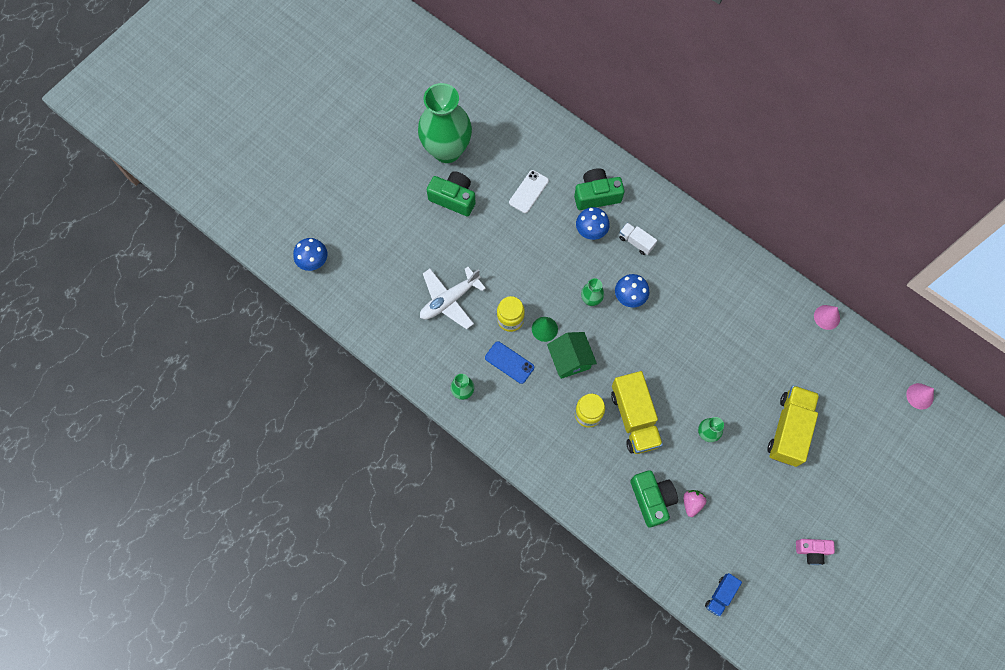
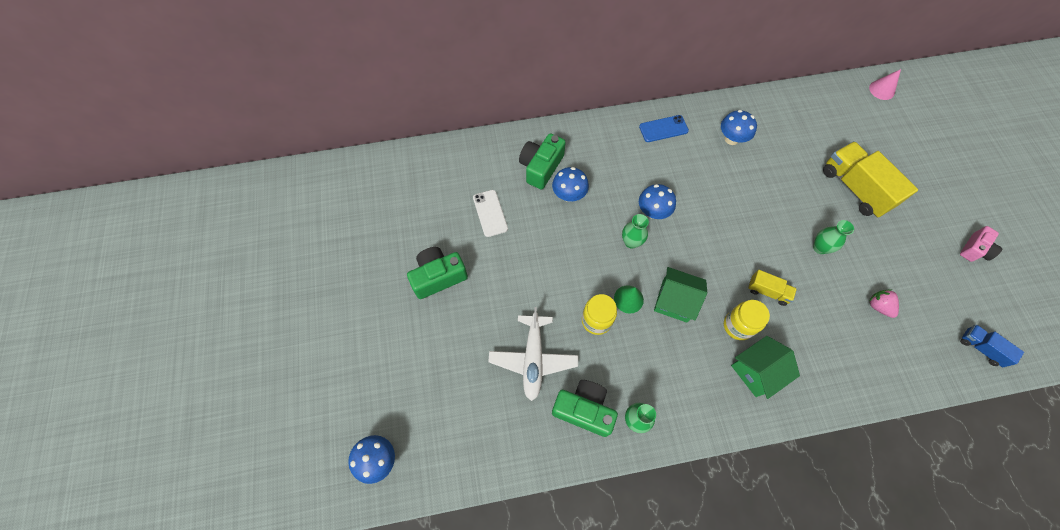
camera: 50 degrees left, 5 degrees down
green vase [418,83,472,163] -> none
blue phone [485,341,534,384] -> blue phone moved to [639,115,689,142]
yellow truck [611,371,663,454] -> yellow truck [748,270,797,306], size x0.51
white truck [619,223,657,255] -> none
green camera [630,470,678,527] -> green camera moved to [552,380,618,437]
blue truck [705,573,742,617] -> blue truck turned 150 degrees clockwise [960,325,1024,367]
pink cone [814,305,840,330] -> none
none -> blue mushroom [721,110,757,145]
none -> green house [731,336,800,399]

